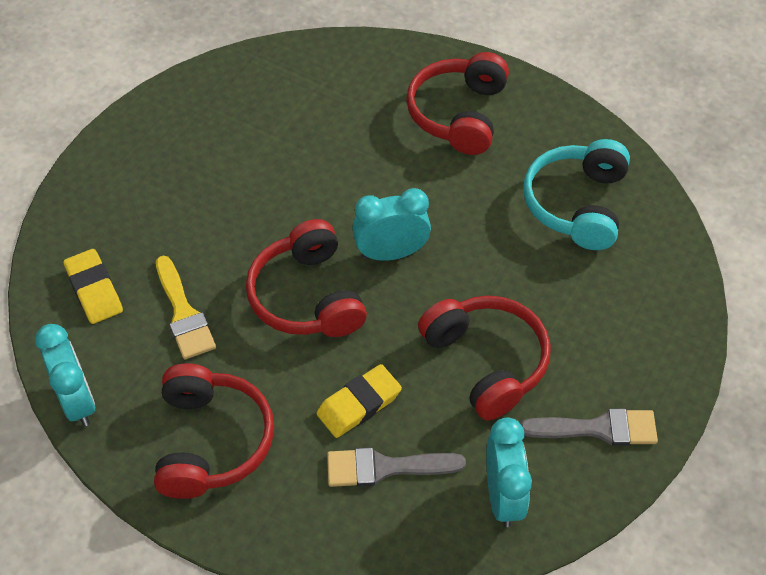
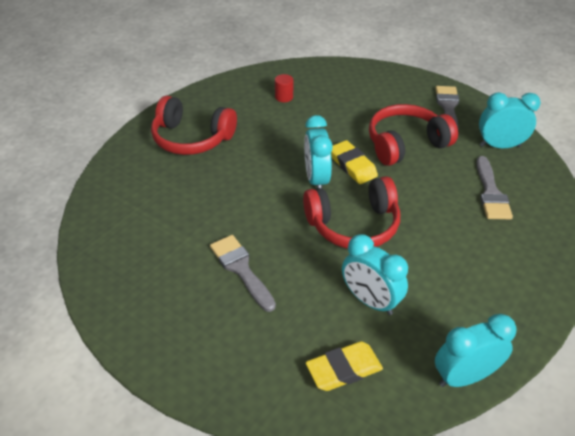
camera: 85 degrees left, 10 degrees down
red headphones [154,363,274,499] -> none
yellow brush [156,256,216,359] -> turquoise clock [342,234,408,315]
yellow eraser [316,364,402,438] -> yellow eraser moved to [331,140,378,184]
turquoise headphones [523,139,630,250] -> red cylinder [275,74,293,102]
none -> grey brush [210,235,276,312]

